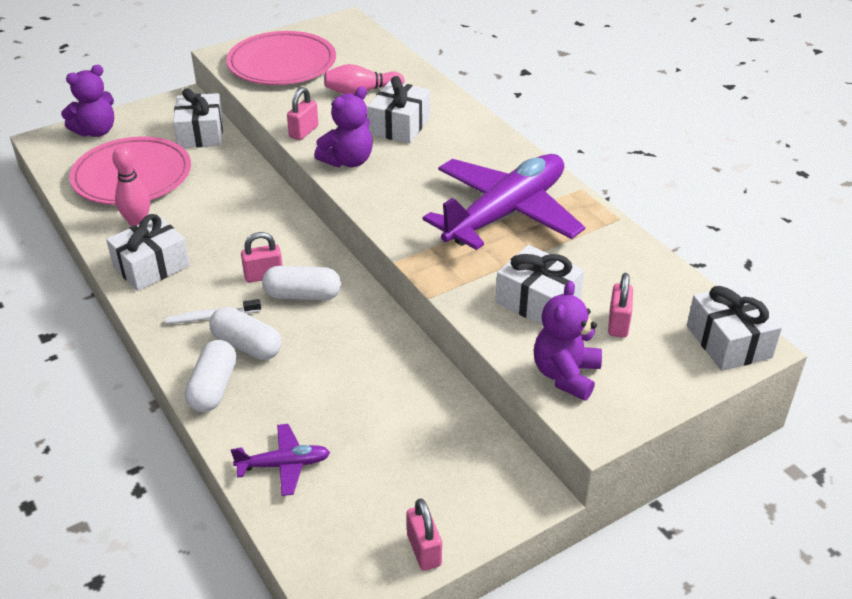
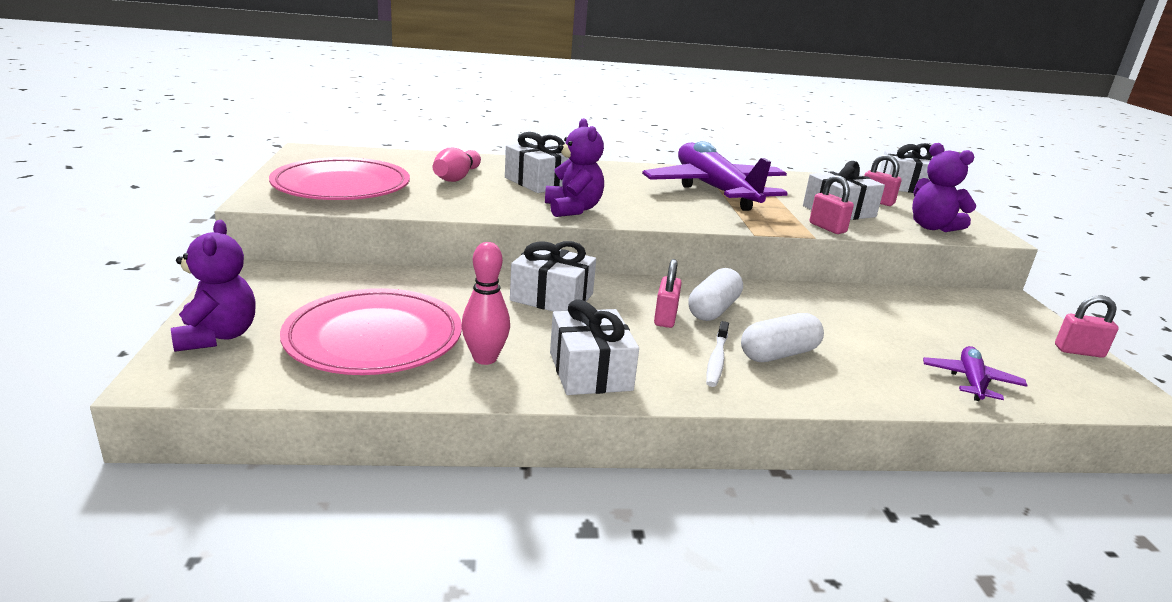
camera: 65 degrees left, 15 degrees down
white gift [173,88,223,148] -> white gift moved to [510,241,596,312]
white capsule [185,340,237,412] -> none
pink padlock [287,87,318,140] -> pink padlock moved to [809,175,854,234]

